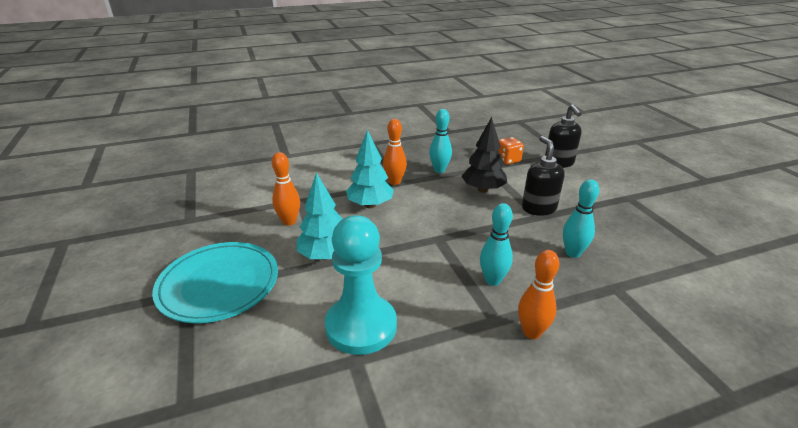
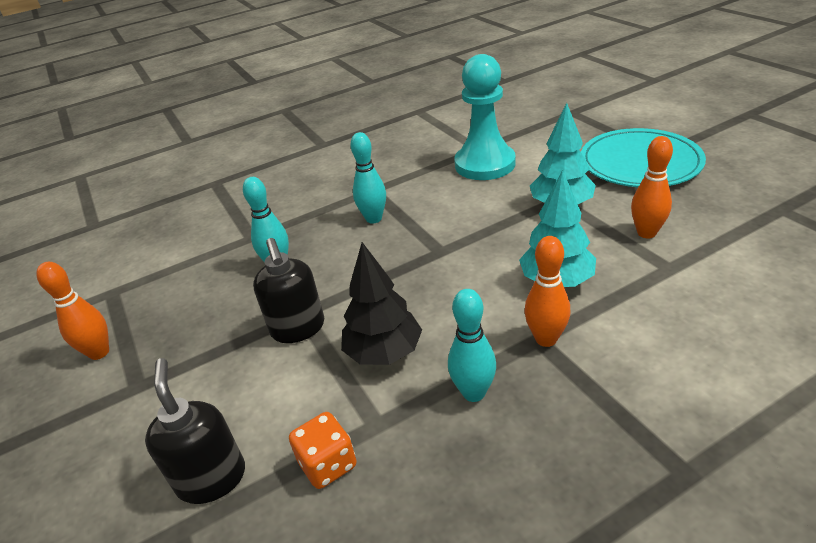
camera: 175 degrees right, 5 degrees up
orange bowling pin [518,250,560,339] -> orange bowling pin moved to [37,262,109,360]

